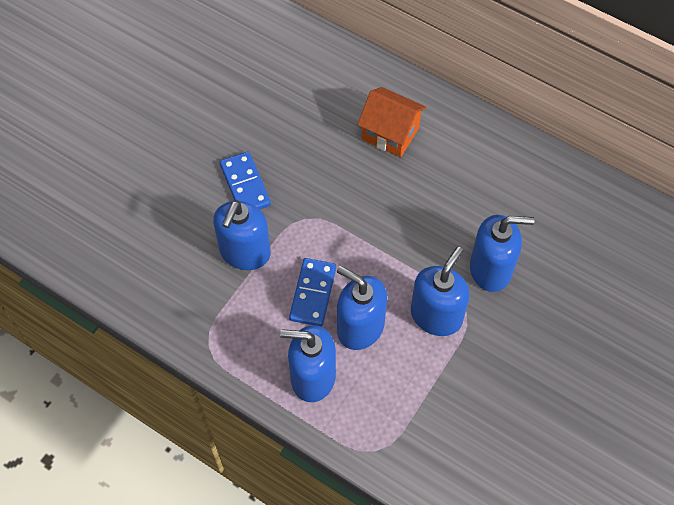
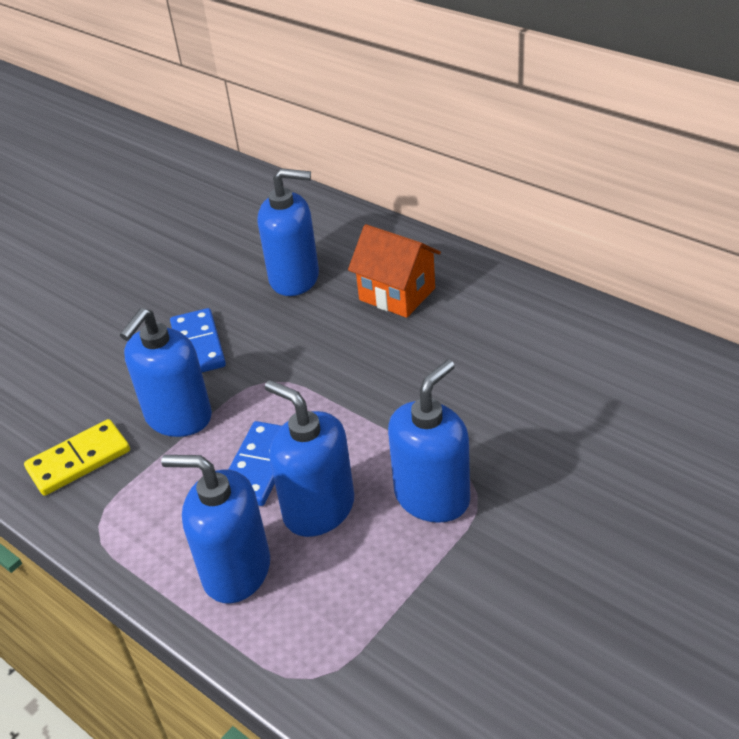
camera: 10 degrees right, 20 degrees down
blue soap dispenser [470,215,535,292] -> blue soap dispenser moved to [258,168,319,296]
none -> yellow domino [24,419,130,496]

